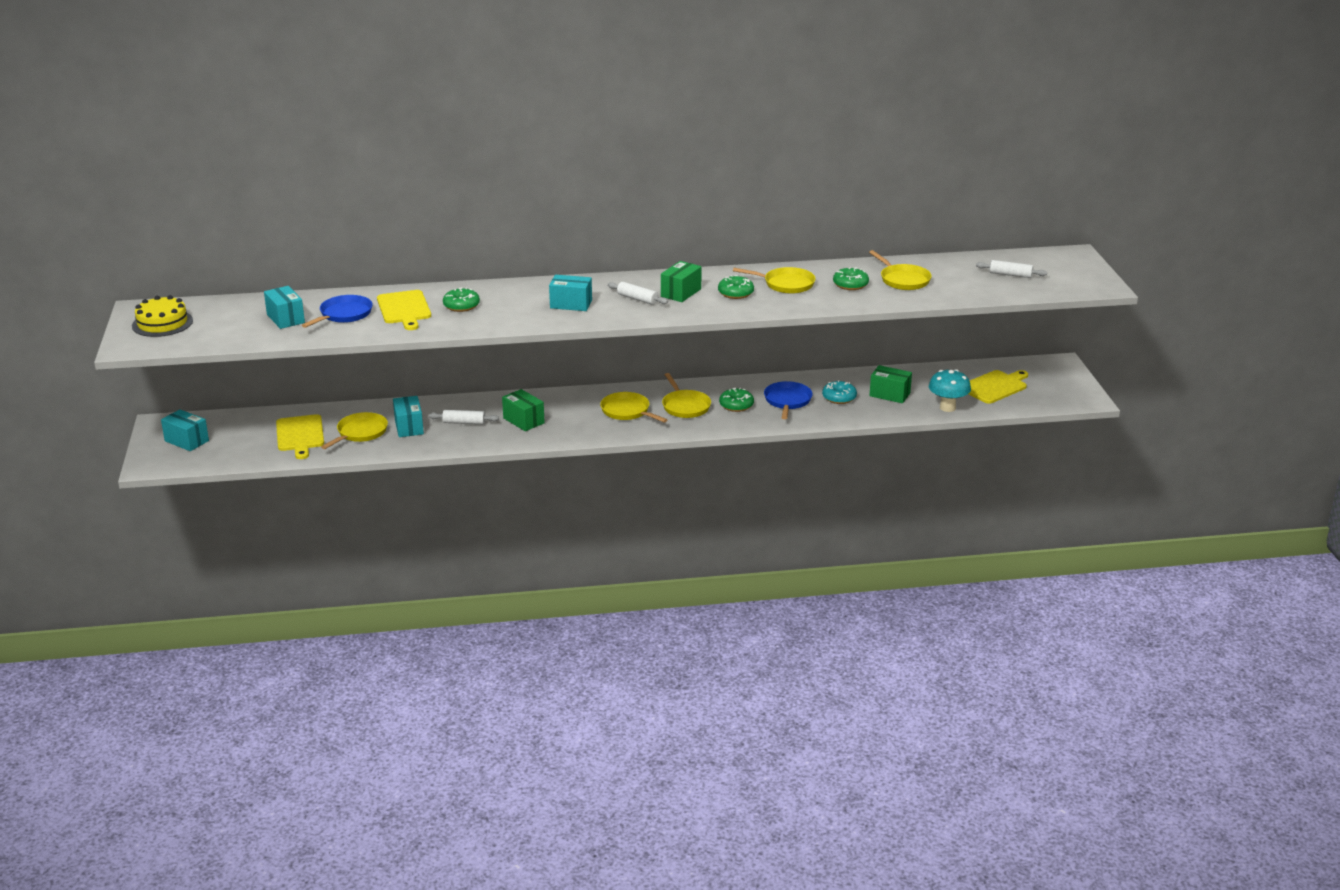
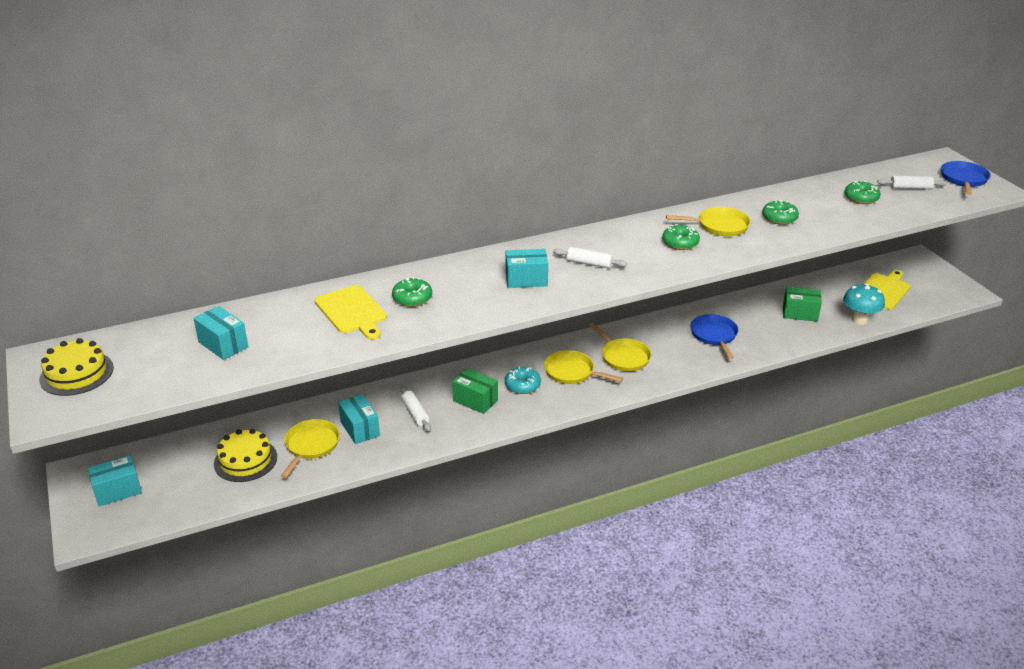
camera: 15 degrees left, 5 degrees up
turquoise box [161,409,209,451] -> turquoise box turned 45 degrees counterclockwise [88,455,142,506]
yellow cutting board [276,414,324,459] -> yellow cake [214,429,277,482]
blue pan [302,295,373,328] -> blue pan moved to [941,161,991,195]
white rolling pin [429,410,499,424] -> white rolling pin turned 75 degrees clockwise [400,386,431,431]
green box [661,261,702,302] -> none
green donut [719,388,754,412] -> green donut moved to [845,180,881,204]
turquoise donut [822,380,857,404] -> turquoise donut moved to [505,367,541,394]
yellow pan [869,250,932,290] -> none

